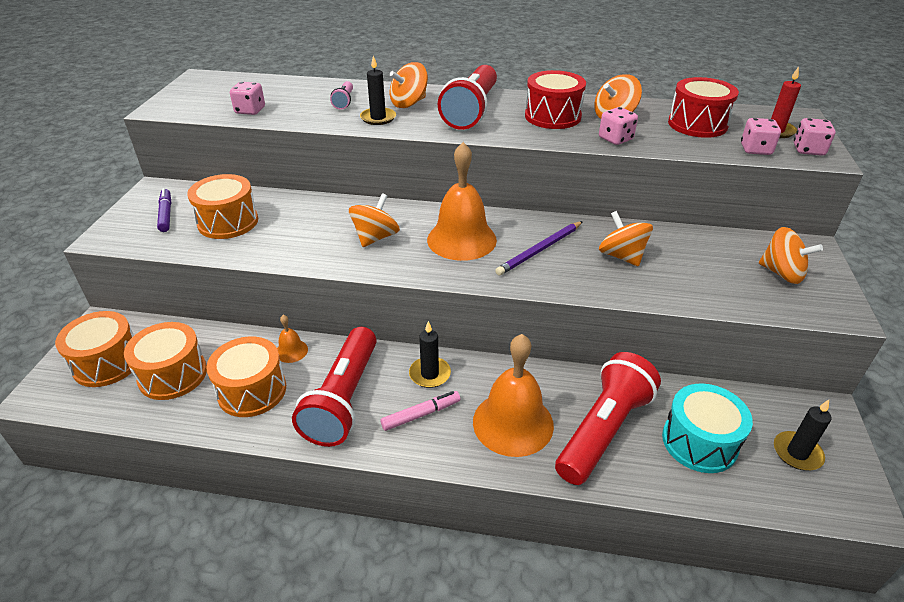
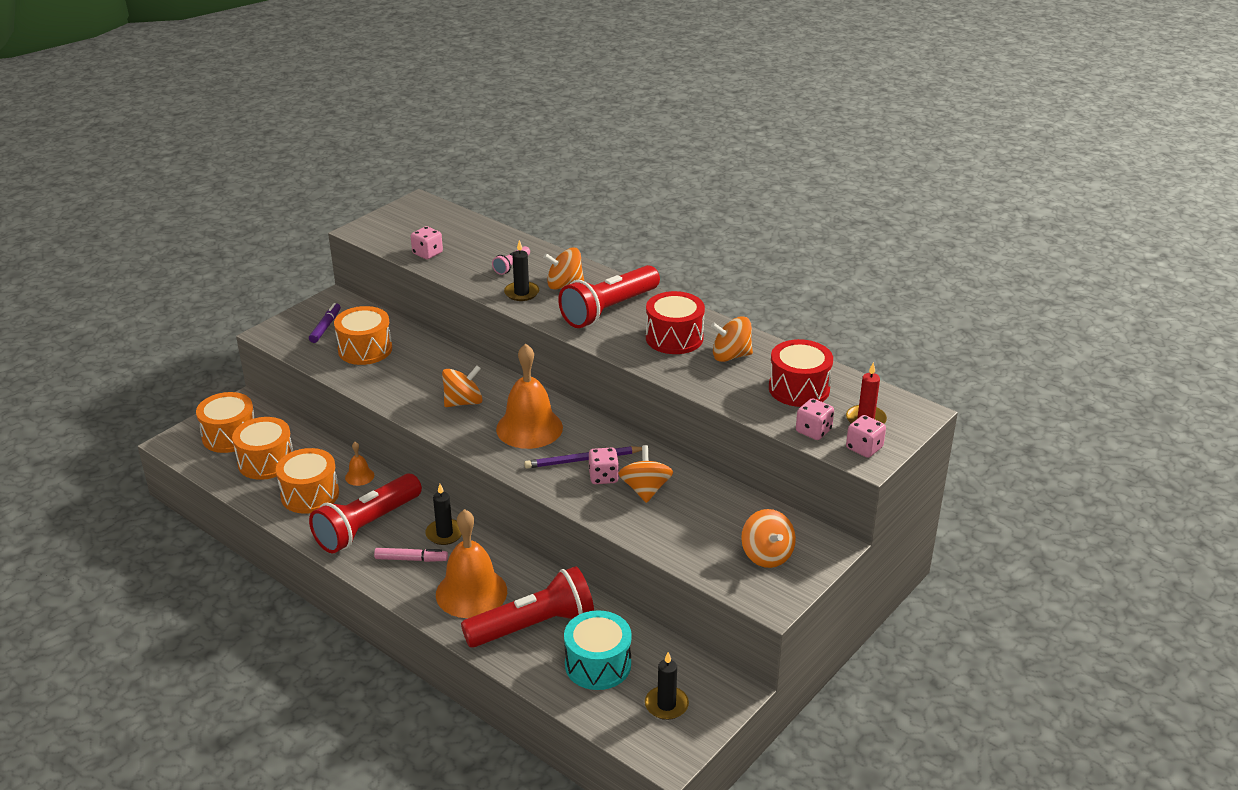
camera: 30 degrees right, 5 degrees down
pink dice [599,107,638,145] -> pink dice moved to [589,447,619,484]

